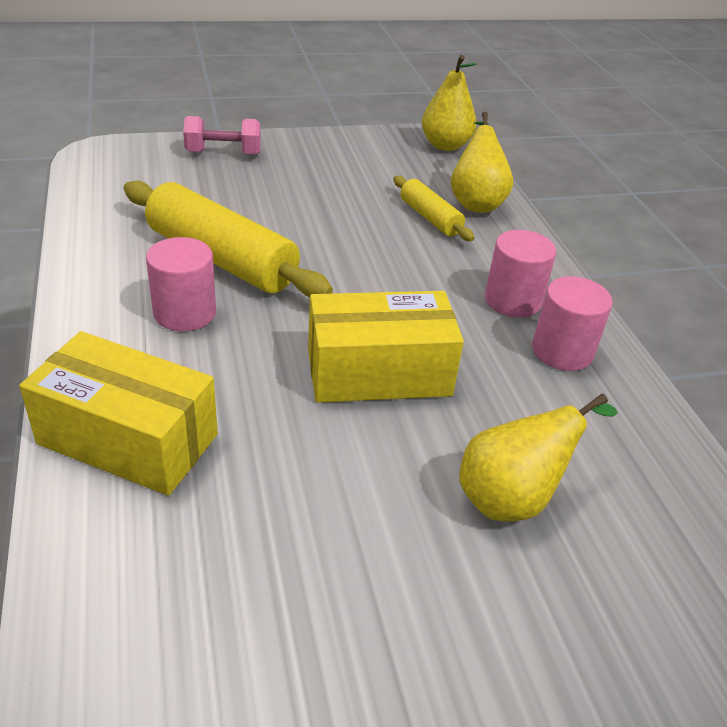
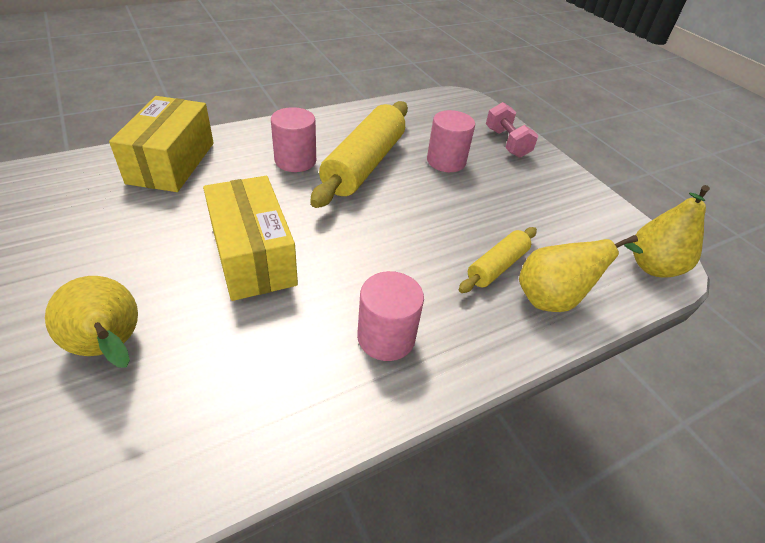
camera: 75 degrees right, 5 degrees up
pink cylinder [532,276,613,371] -> pink cylinder moved to [427,110,475,172]

